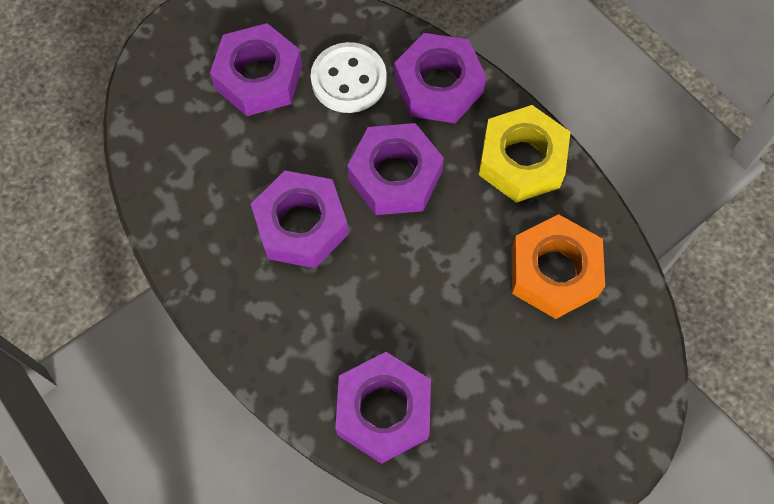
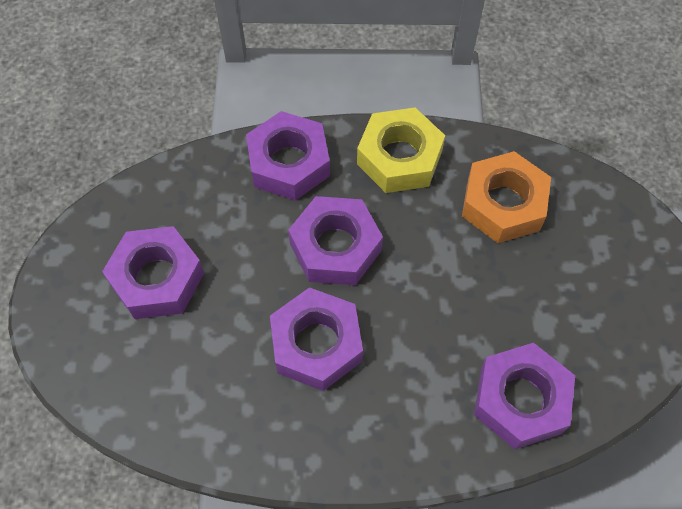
camera: 50 degrees left, 5 degrees down
white button [311,42,387,113] -> none

